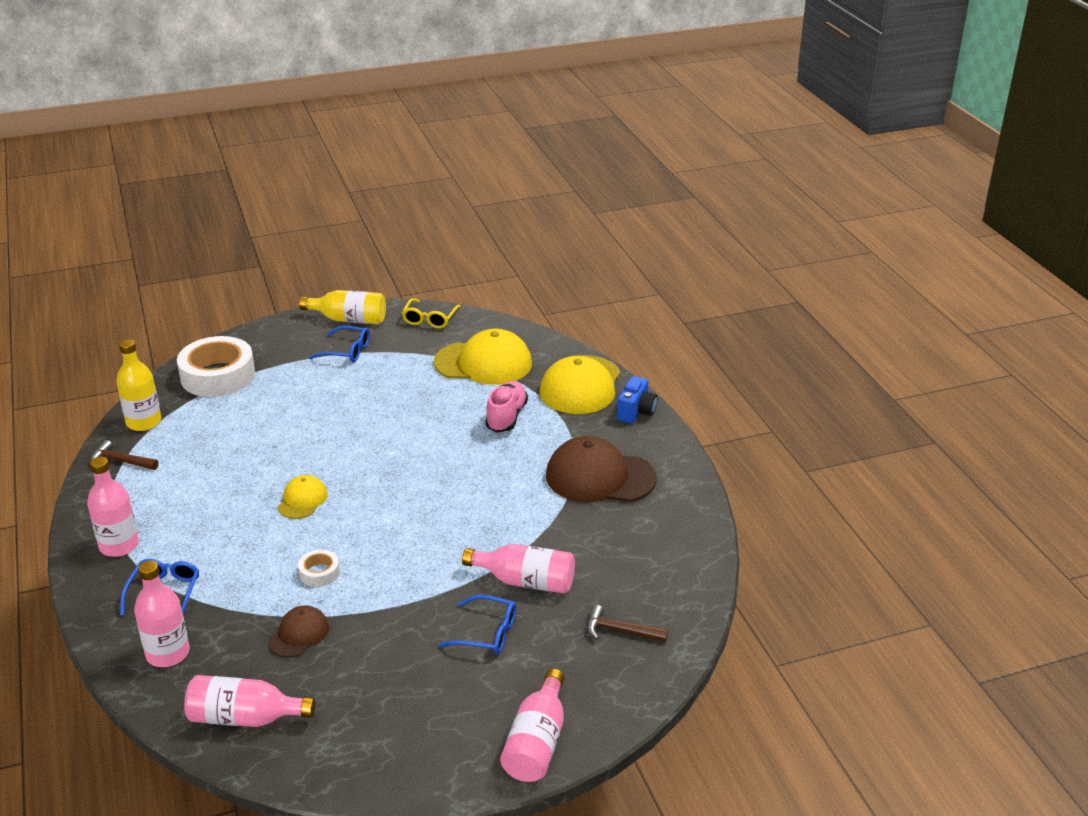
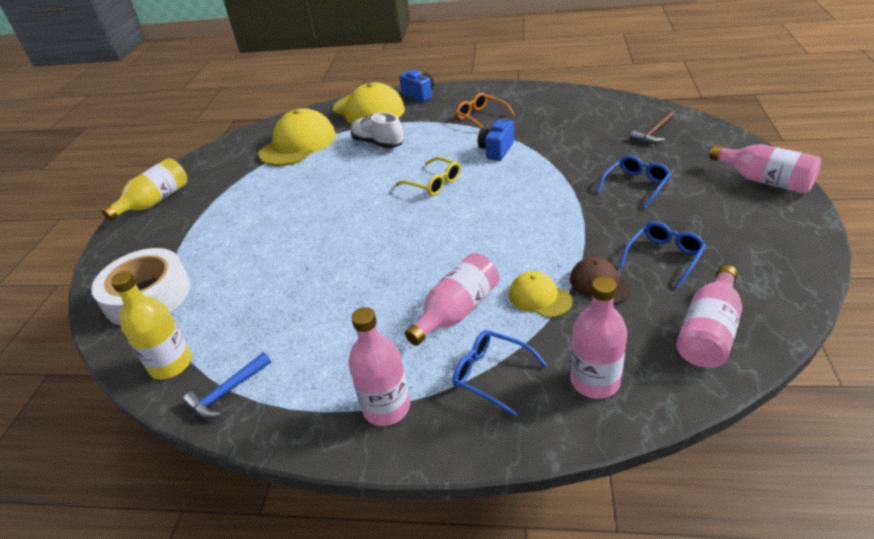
camera: 60 degrees left, 5 degrees up
brown hammer [91,440,158,470] -> blue hammer [183,352,271,418]
yellow cap [278,475,327,519] -> yellow cap moved to [509,271,572,318]
white tape [298,550,340,587] -> none
blue glasses [309,326,370,362] -> blue glasses moved to [619,221,706,289]
yellow glasses [402,298,461,329] -> yellow glasses moved to [395,157,461,196]
pink bottle [462,544,575,594] -> pink bottle moved to [405,253,499,346]
pink shoe [485,381,528,432] -> white shoe [351,112,404,148]
brown cap [546,436,657,502] -> orange glasses [456,93,515,128]
none -> blue camera [478,118,514,161]

